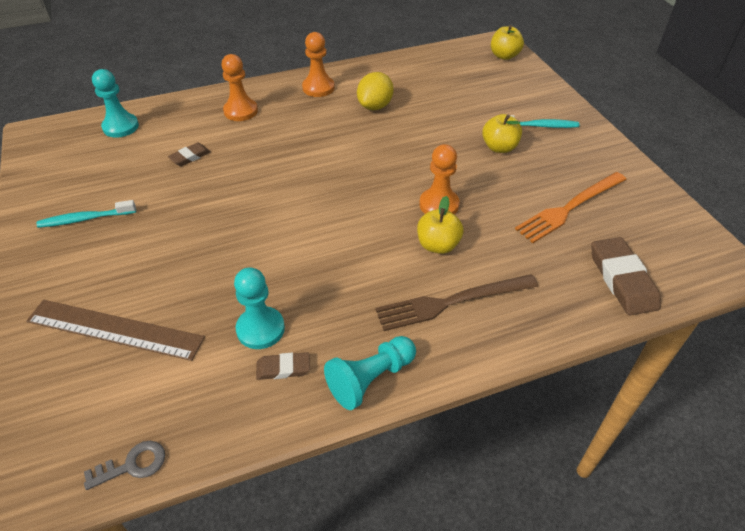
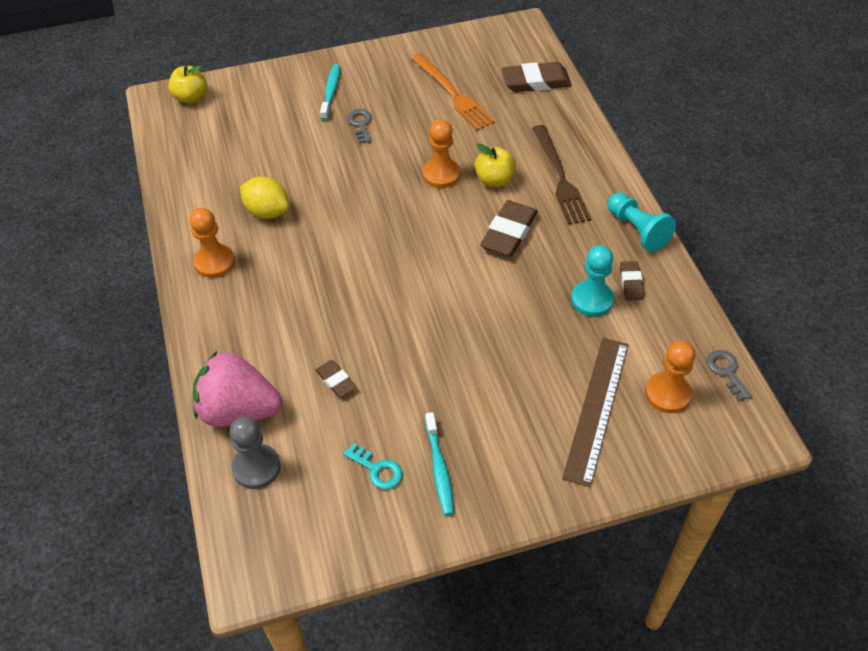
camera: 85 degrees left, 5 degrees up
turquoise pawn [92,69,139,138] -> grey pawn [229,416,280,489]
orange pawn [221,54,258,121] -> orange pawn moved to [645,341,695,413]
yellow apple [482,114,522,153] -> grey key [347,109,372,144]
none -> pink strawberry [193,351,282,427]
none -> turquoise key [344,443,402,489]
none -> brown eraser [480,200,538,256]

